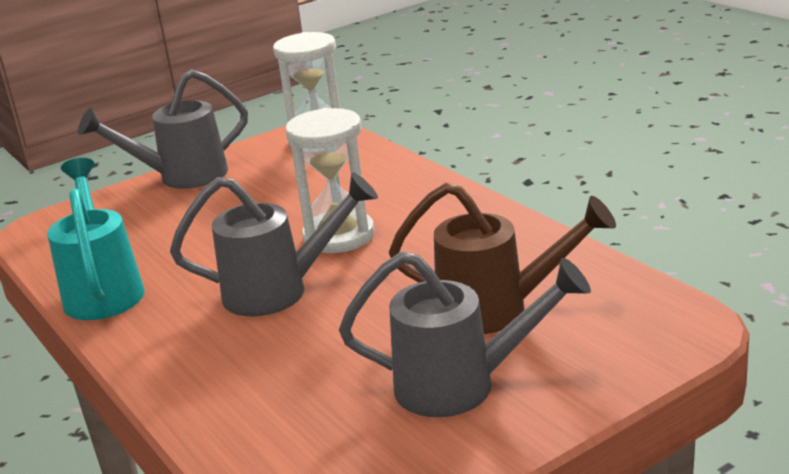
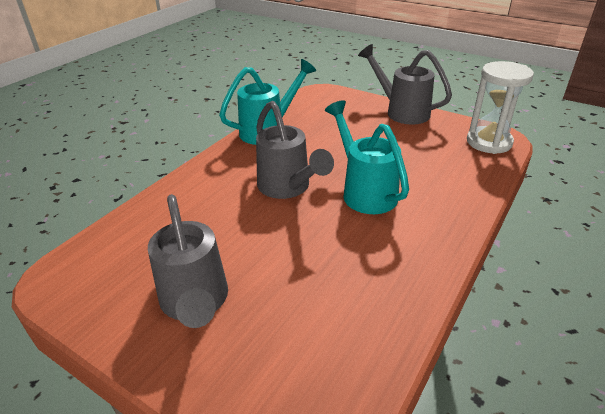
camera: 65 degrees right, 10 degrees up
white hourglass [285,108,375,253] -> turquoise watering can [325,100,409,214]
brown watering can [389,183,616,334] -> none

